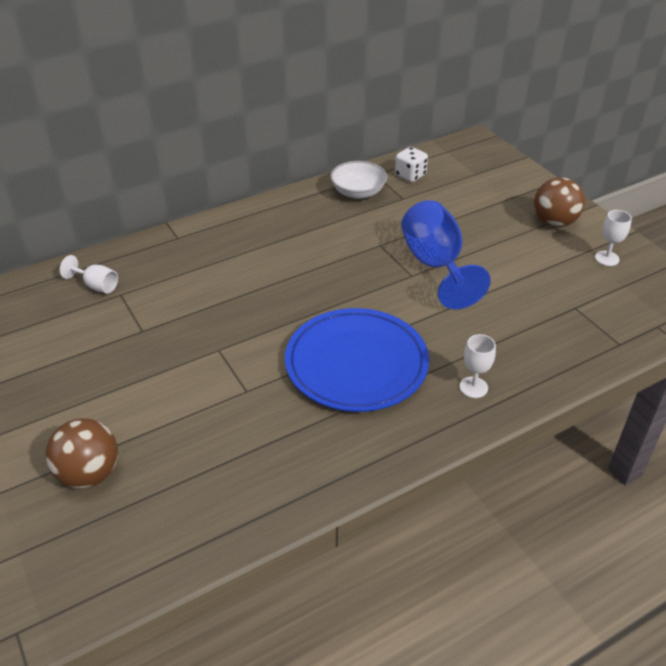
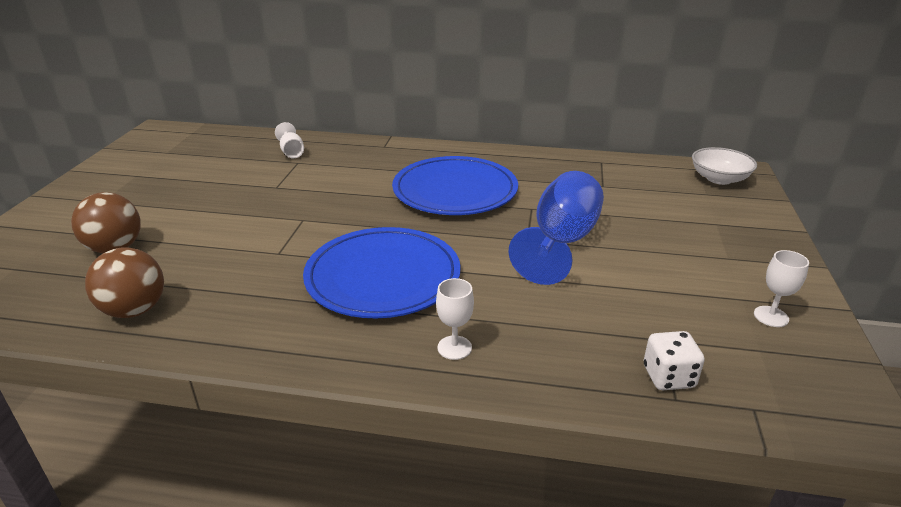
camera: 40 degrees right, 10 degrees down
white bowl [330,161,387,199] -> white bowl moved to [692,147,757,185]
white dice [395,147,428,182] -> white dice moved to [644,331,705,390]
brown ball [534,177,585,227] -> brown ball moved to [85,247,164,318]
none -> blue plate [392,156,518,215]

